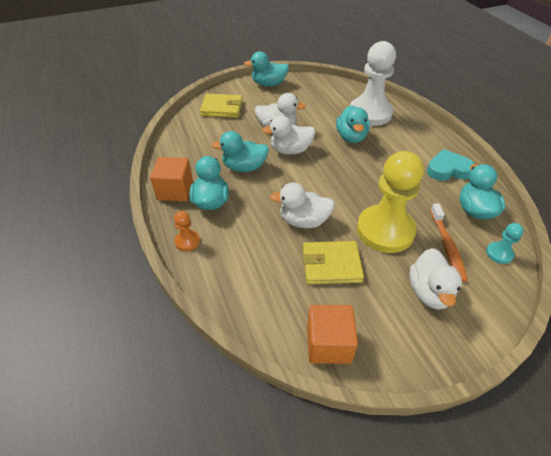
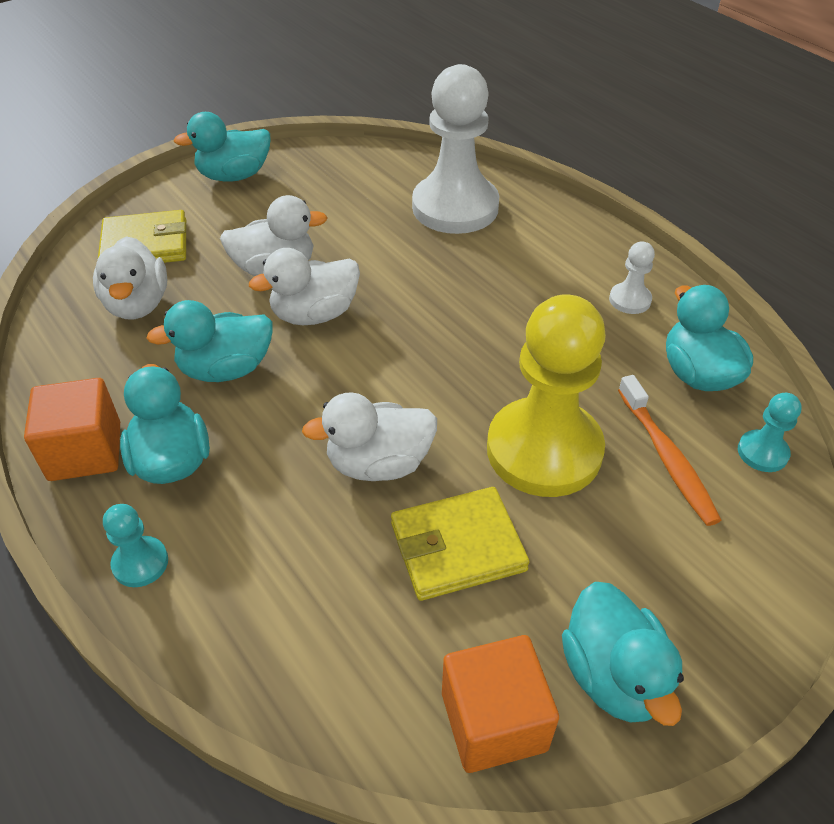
camera: 15 degrees left, 0 degrees up
orange pawn [174,211,200,251] -> turquoise pawn [103,504,168,587]
turquoise duck [336,105,370,143] -> turquoise duck moved to [562,582,684,726]
white duck [409,248,462,310] -> white duck moved to [93,236,168,319]
turquoise heart [427,149,475,181] -> white pawn [609,241,655,314]

